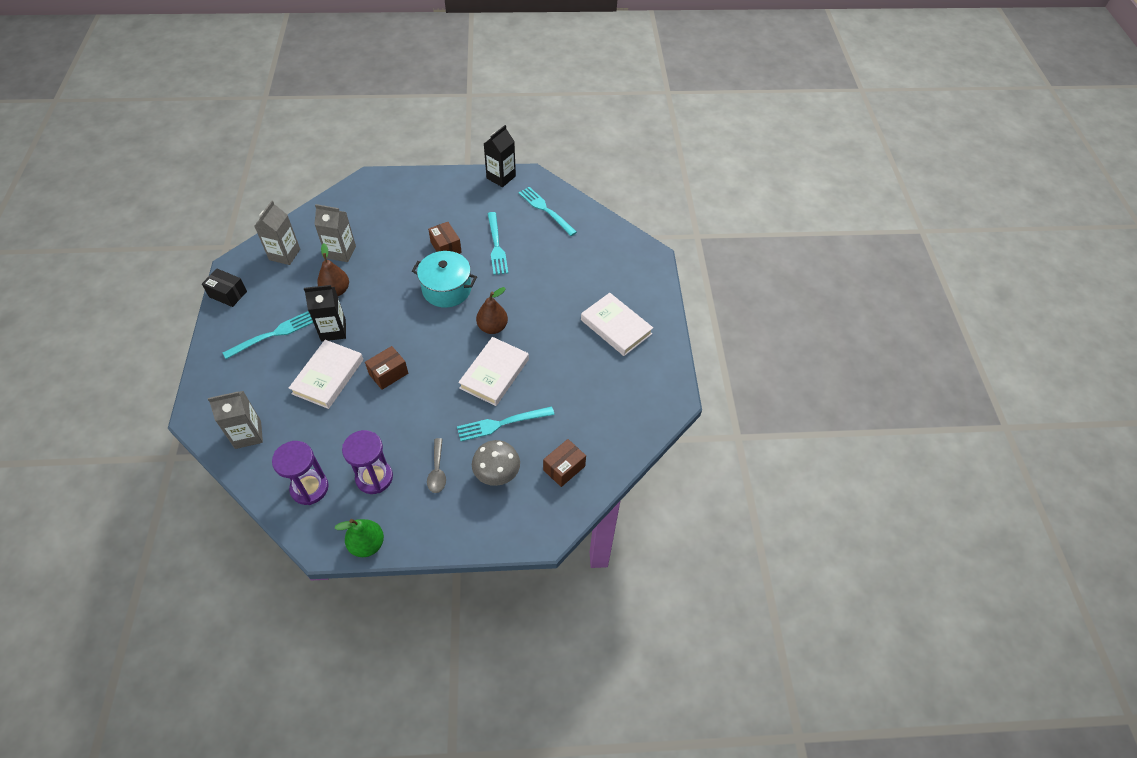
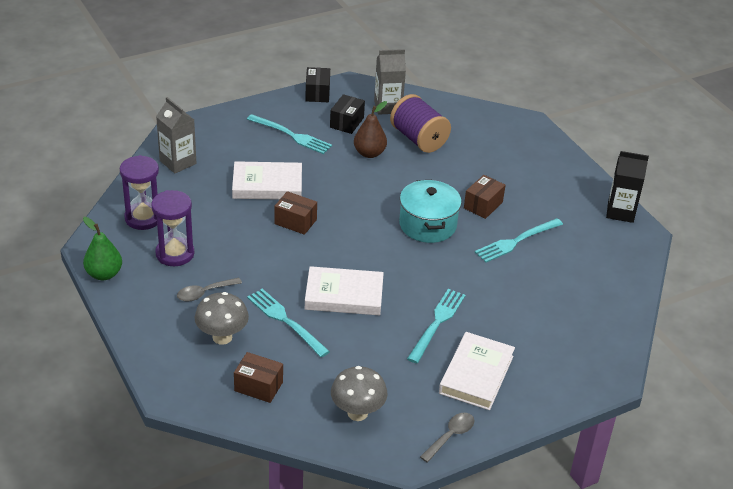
camera: 65 degrees right, 15 degrees down
black carton [304,285,346,341] -> none
grey carton [314,204,356,262] -> purple spool [390,94,451,153]
brown pear [476,287,508,334] -> none
turquoise fork [518,187,577,236] -> turquoise fork moved to [407,289,466,363]
none -> black box [330,94,365,134]
none -> grey mushroom [331,366,388,421]
none -> grey spoon [420,413,474,463]

